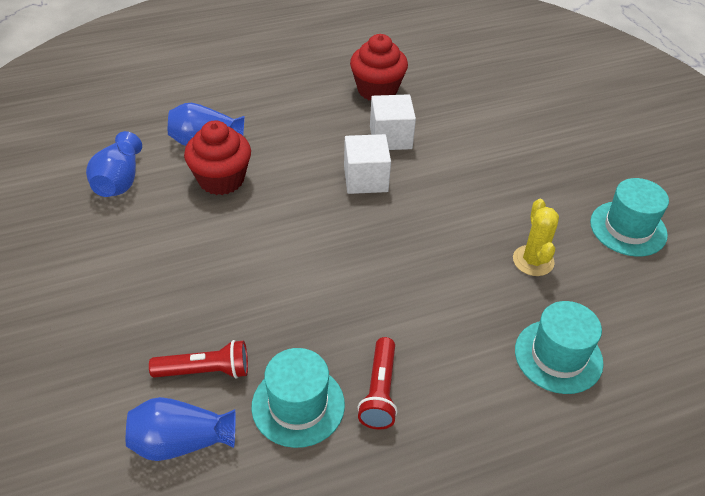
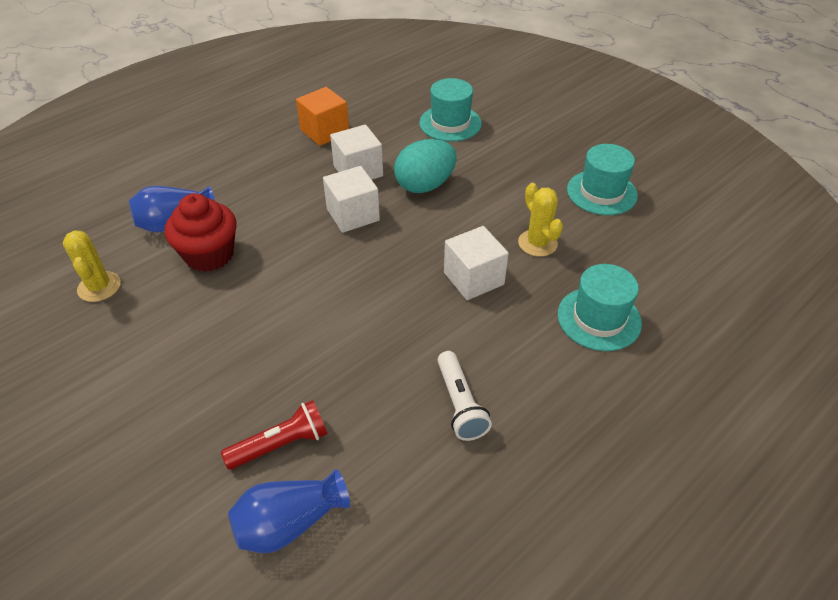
camera: 20 degrees left, 0 degrees up
blue vase [86,131,142,197] -> yellow cactus [63,231,121,302]
turquoise hat [251,348,345,448] -> turquoise hat moved to [419,78,482,142]
red cupcake [350,34,408,100] -> orange cube [296,87,349,146]
red flashlight [358,337,397,430] -> white flashlight [437,351,492,441]
none -> turquoise egg [394,139,457,193]
none -> white cube [444,226,509,300]

